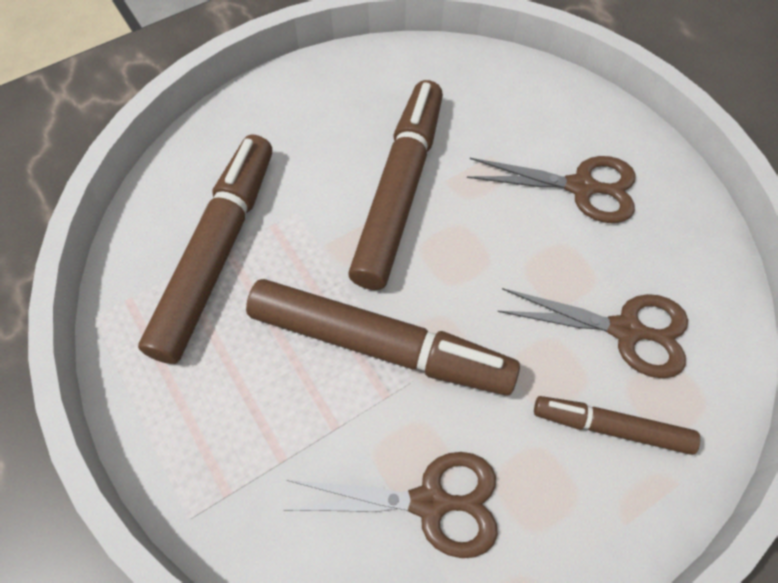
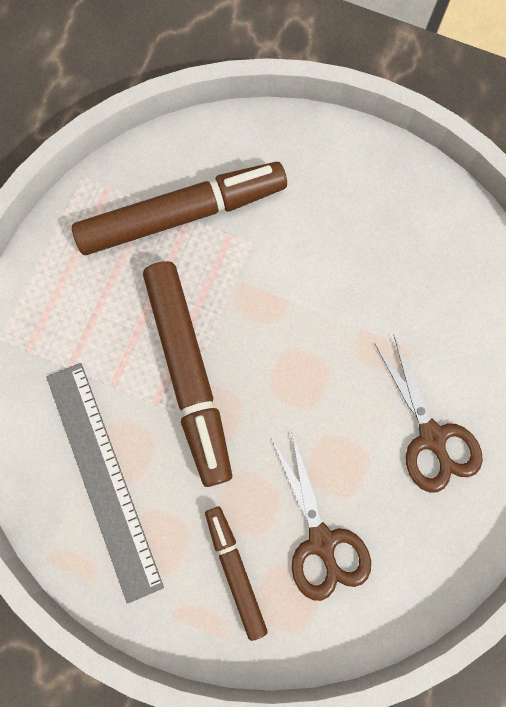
camera: 55 degrees right, 15 degrees up
brown scissors [286,452,498,558] -> grey ruler [46,363,164,604]
brown marker [348,80,443,290] -> none

